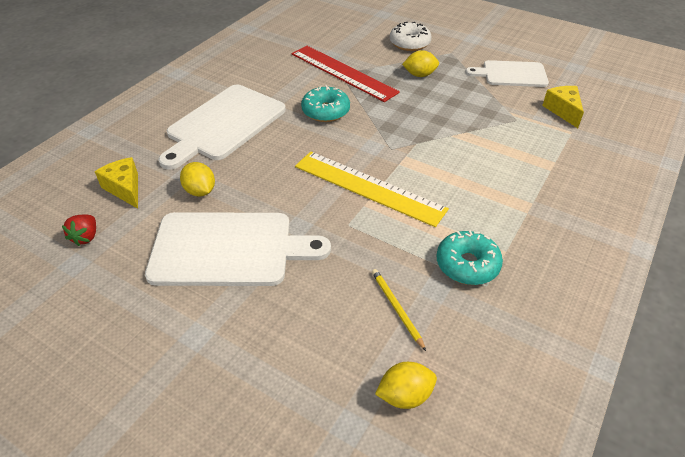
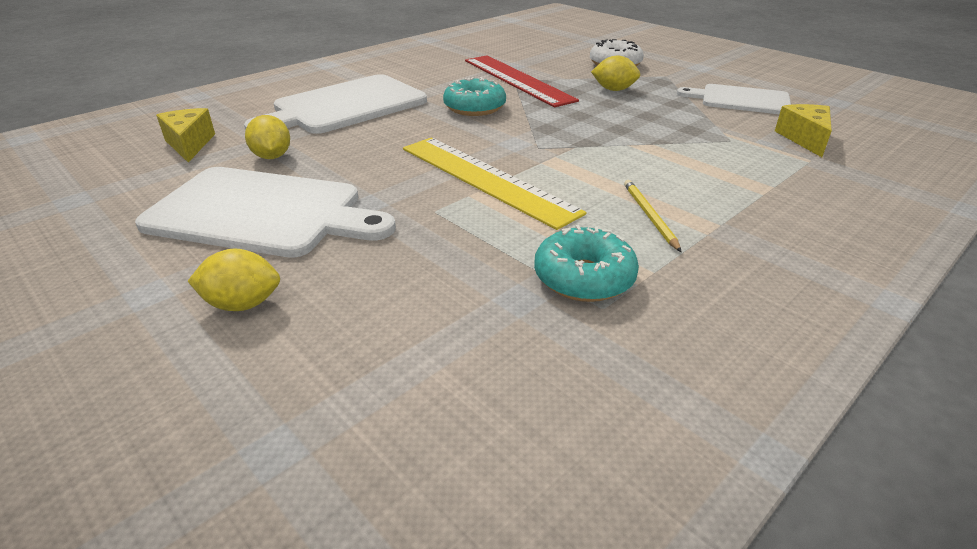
camera: 15 degrees right, 10 degrees down
red strawberry [62,215,96,246] -> none
yellow pencil [372,269,426,351] -> yellow pencil moved to [624,180,682,252]
yellow lemon [375,362,437,409] -> yellow lemon moved to [188,249,280,311]

